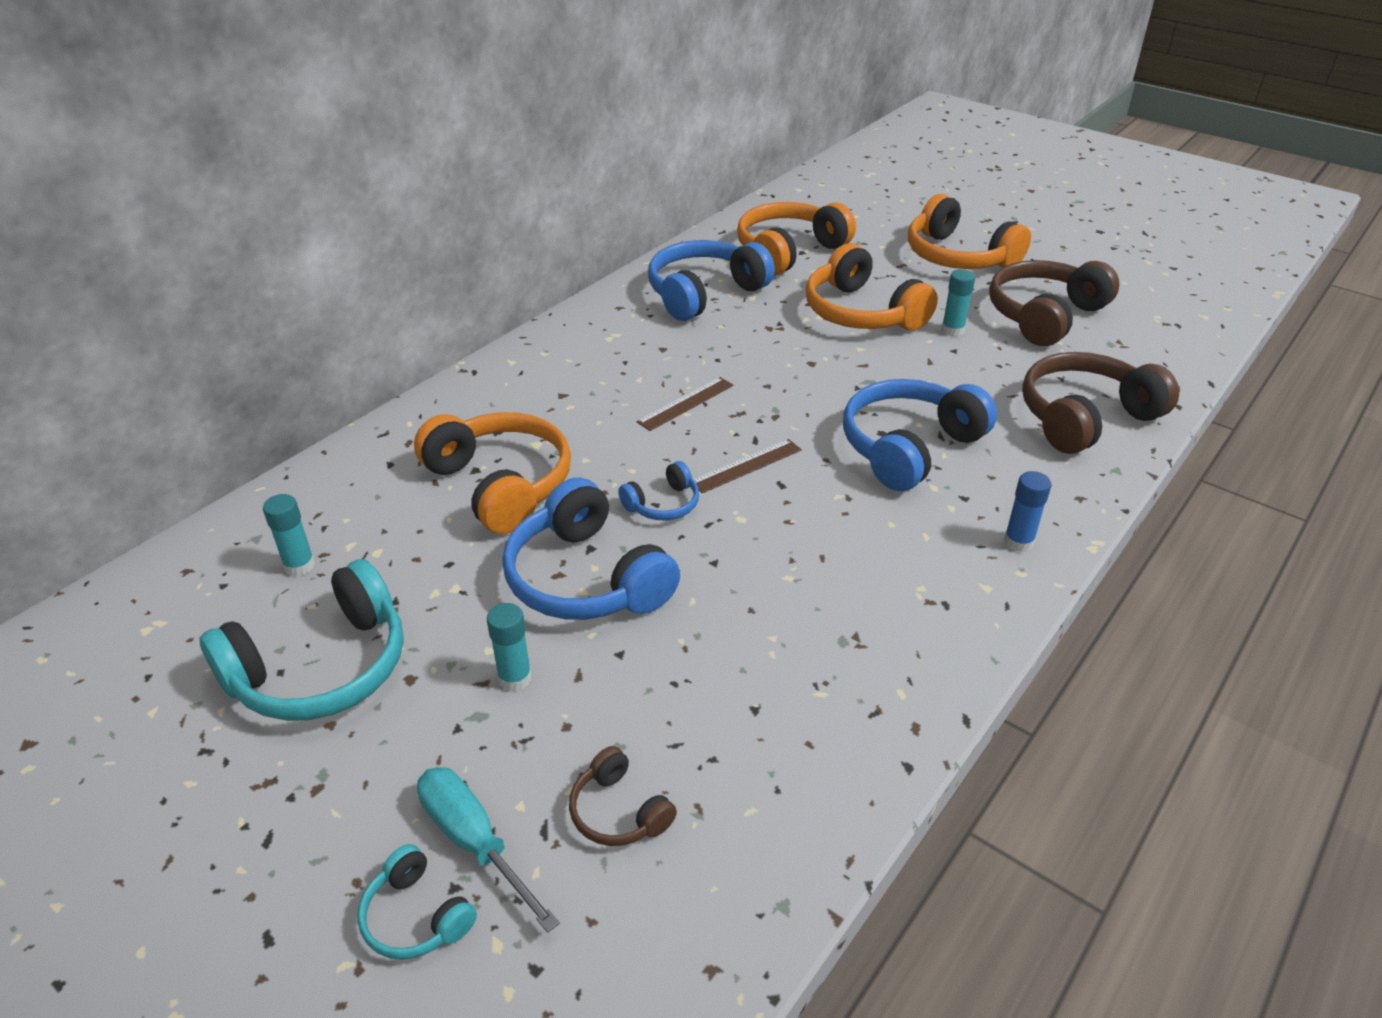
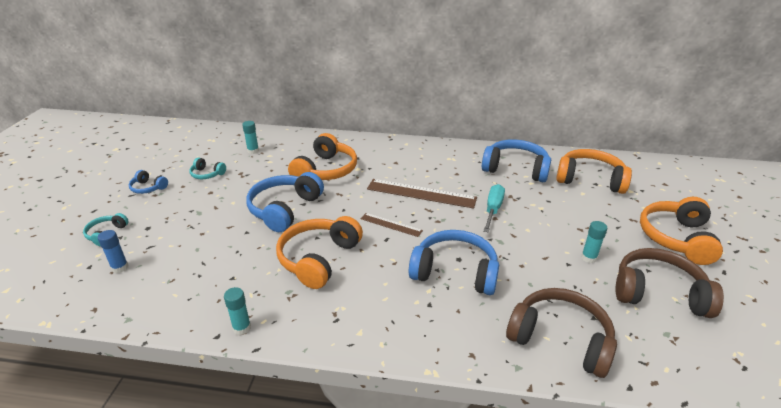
camera: 60 degrees right, 5 degrees down
turquoise headphones [199,559,404,721] -> turquoise headphones [189,157,226,179], size x0.49
turquoise screwdriver [417,767,560,933] -> turquoise screwdriver moved to [483,184,505,232]
turquoise glue stick [487,603,532,691] -> turquoise glue stick moved to [224,287,251,335]
brown headphones [569,746,677,846] -> none
blue headphones [618,461,699,520] -> blue headphones moved to [129,170,168,194]
brown ruler [637,377,734,431] -> brown ruler [367,179,477,209], size x1.85
orange headphones [806,243,938,330] -> orange headphones moved to [276,216,363,289]
blue glue stick [1004,471,1051,552] -> blue glue stick moved to [98,230,128,273]

